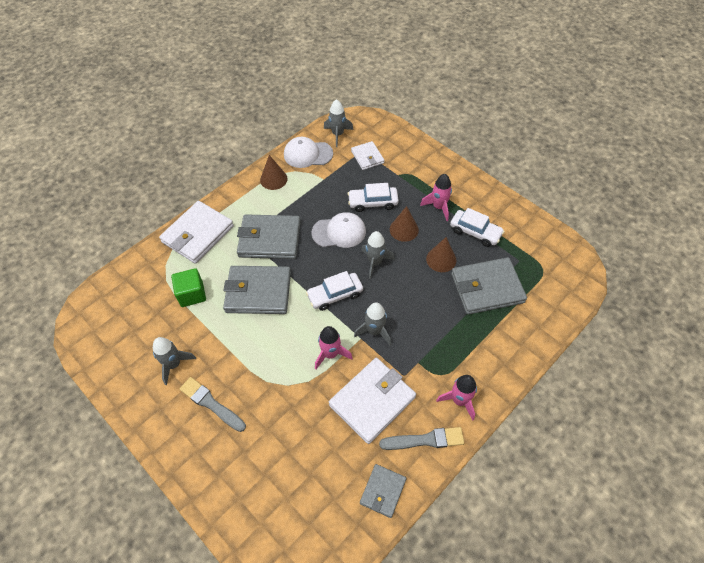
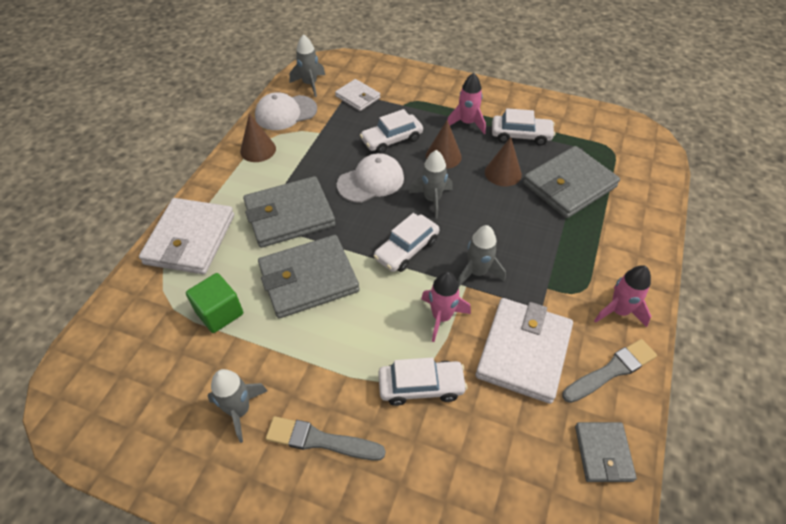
camera: 25 degrees left, 5 degrees down
none -> white car [378,357,468,406]

